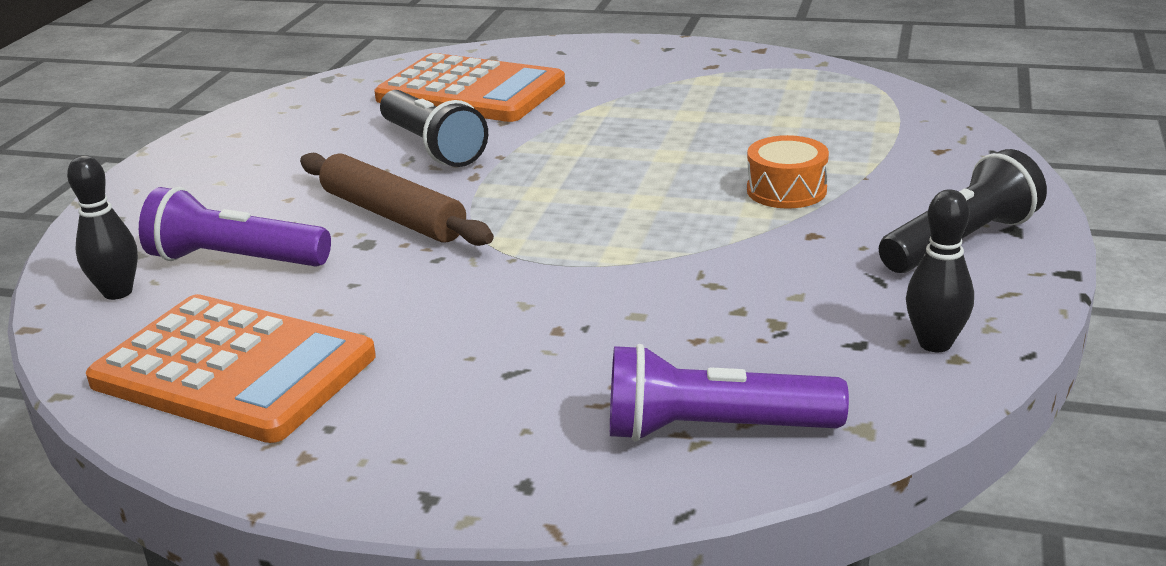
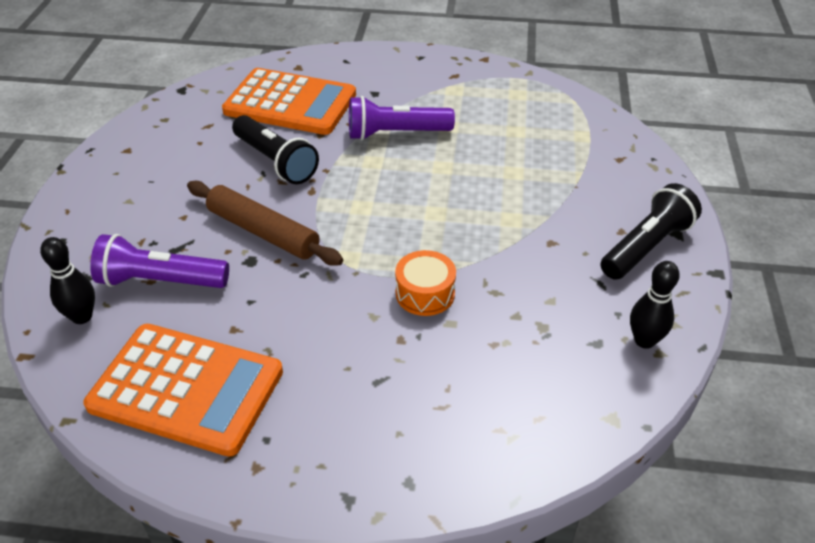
camera: 10 degrees left, 15 degrees up
purple flashlight [610,344,849,442] -> purple flashlight moved to [349,96,455,140]
orange drum [747,135,829,209] -> orange drum moved to [395,250,456,316]

